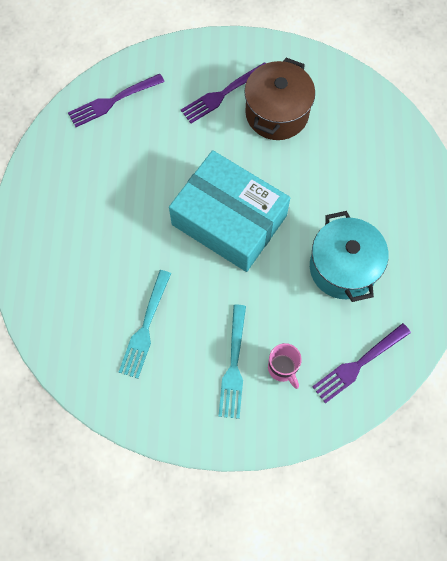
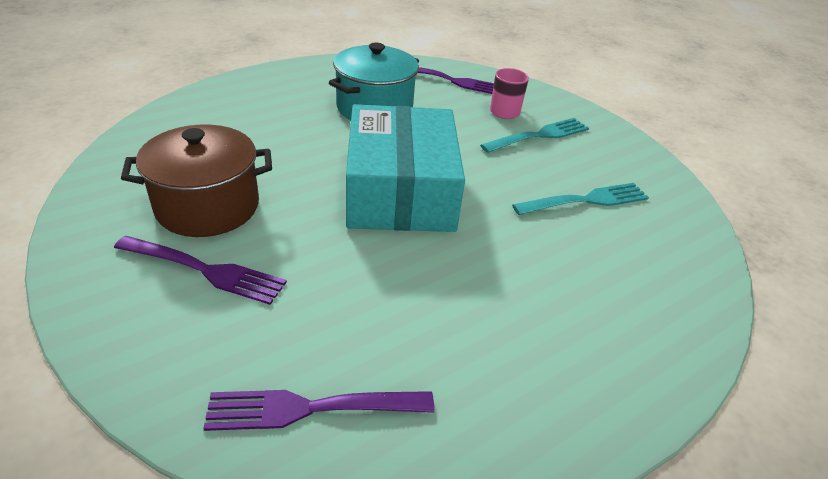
camera: 130 degrees left, 30 degrees down
purple fork [68,74,165,127] -> purple fork turned 150 degrees clockwise [203,390,434,431]

